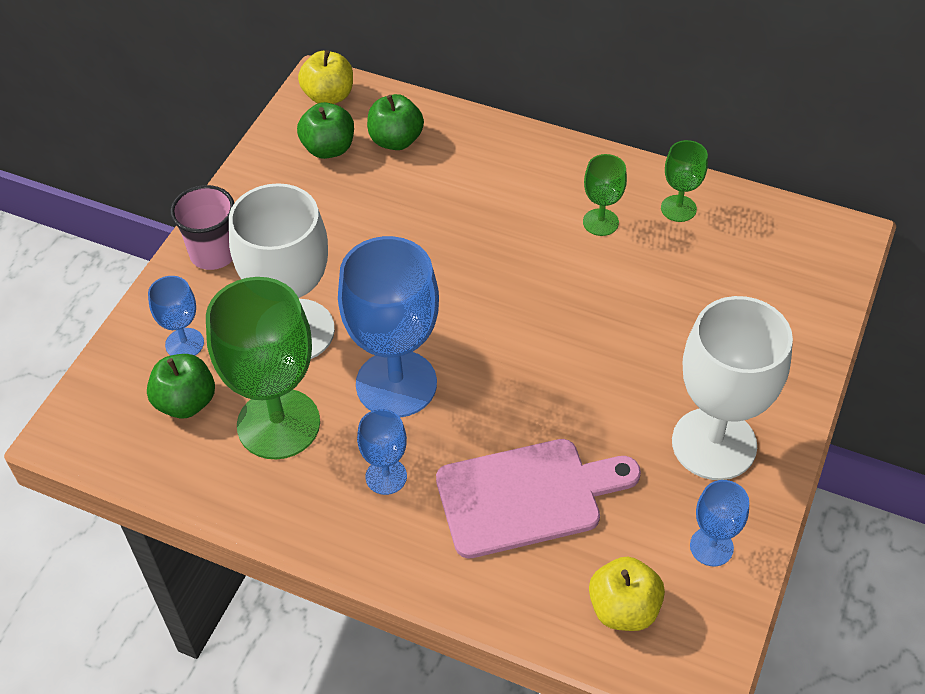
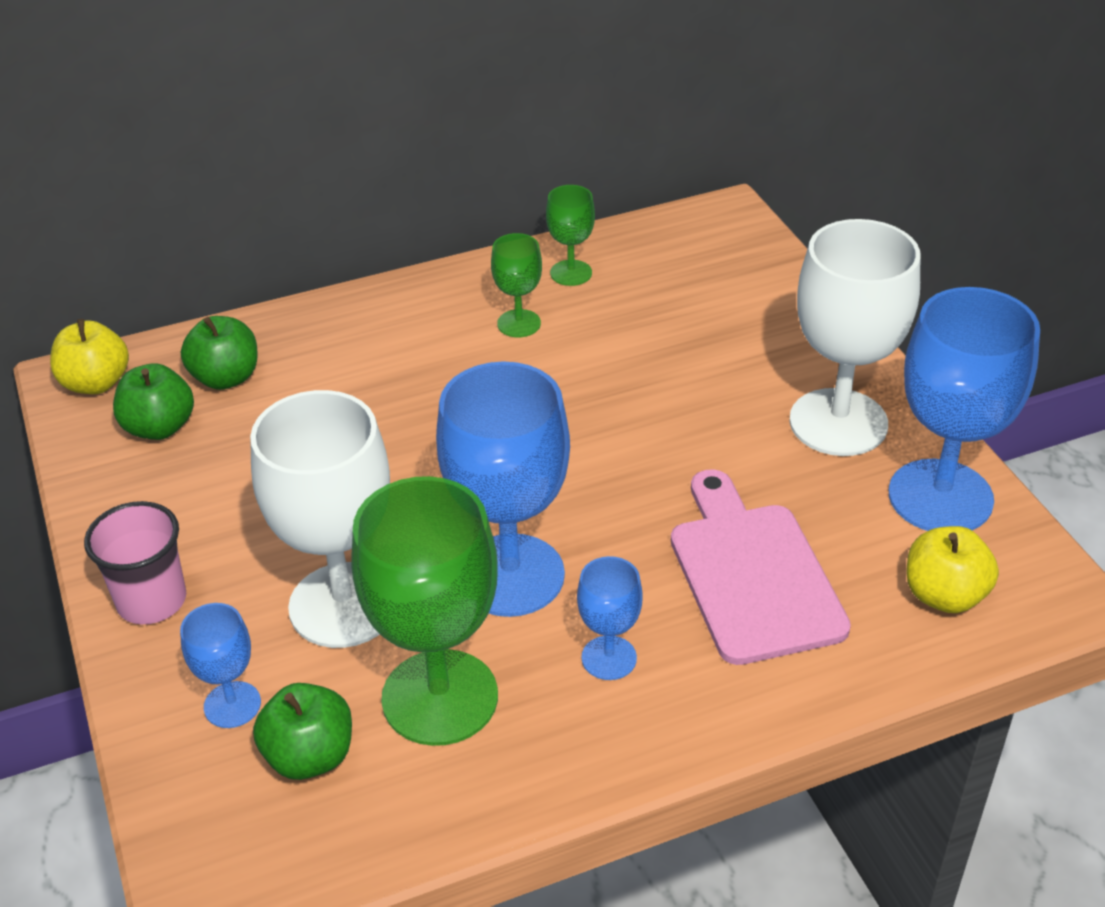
camera: 45 degrees left, 10 degrees down
pink cutting board [436,439,641,559] -> pink cutting board turned 45 degrees counterclockwise [671,469,851,665]
blue goblet [690,480,749,566] -> blue goblet [889,287,1040,531], size x2.06

